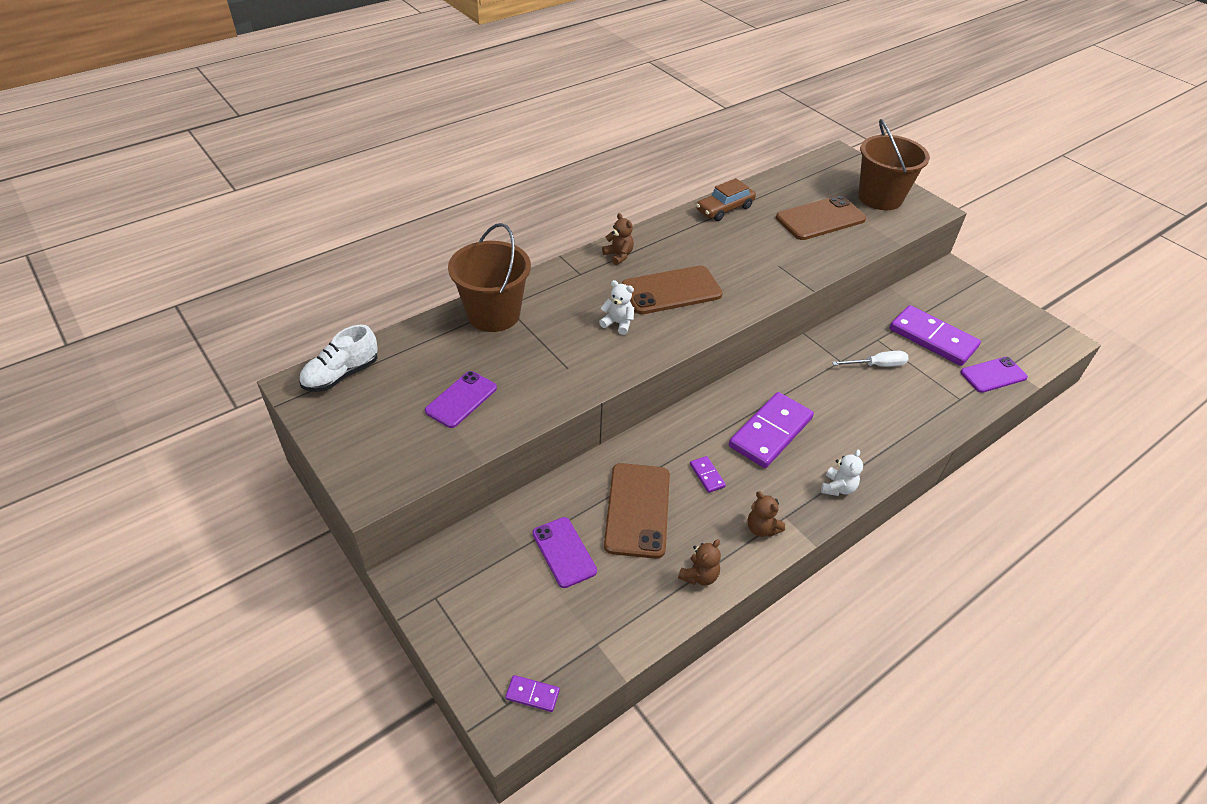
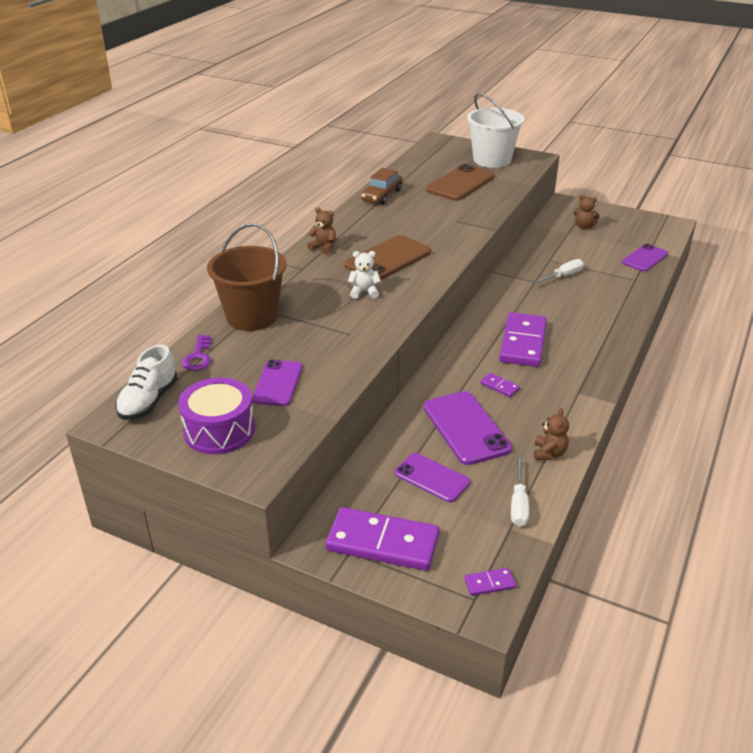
camera: 25 degrees left, 10 degrees down
brown phone [604,463,670,559] -> purple phone [423,391,512,465]
brown teddy bear [748,491,785,537] -> brown teddy bear moved to [574,195,600,229]
white teddy bear [821,449,863,496] -> none
brown bucket [858,119,930,210] -> white bucket [467,93,524,168]
purple domino [890,305,981,366] -> purple domino moved to [326,507,440,571]
none -> purple drum [178,378,255,454]
none -> purple key [182,335,212,371]
none -> white screwdriver [511,457,529,527]

